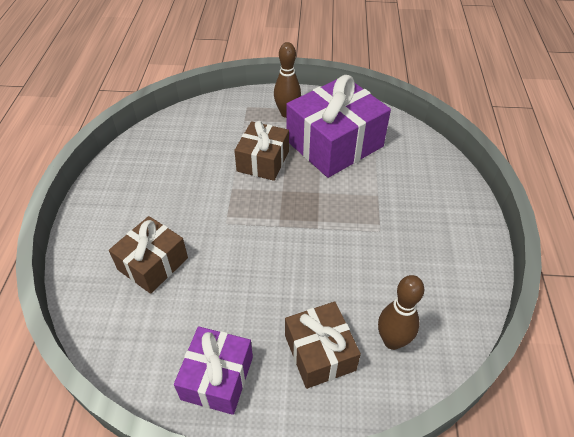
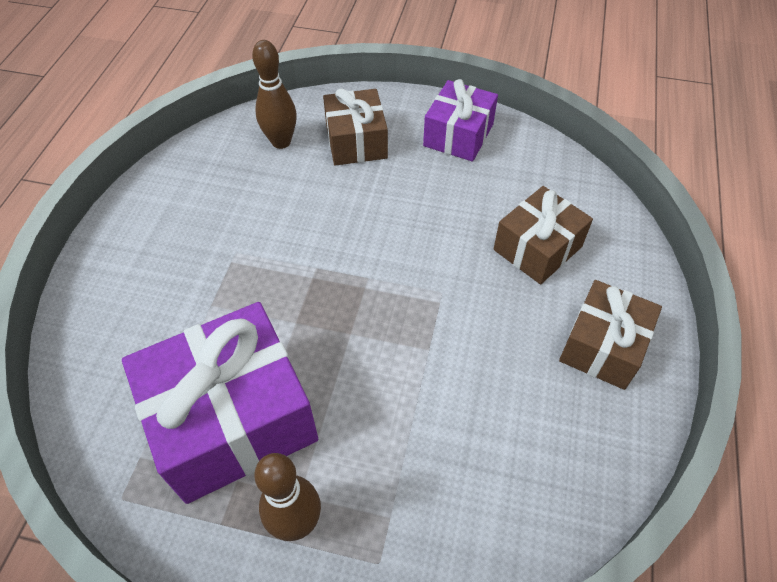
camera: 170 degrees left, 5 degrees up
brown gift [234,121,289,181] -> brown gift moved to [559,280,662,390]

